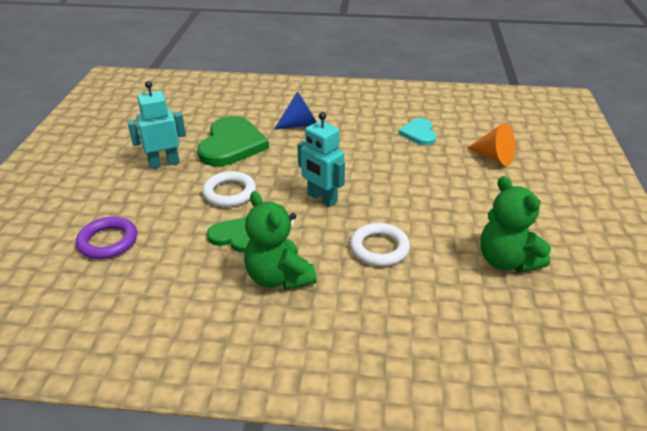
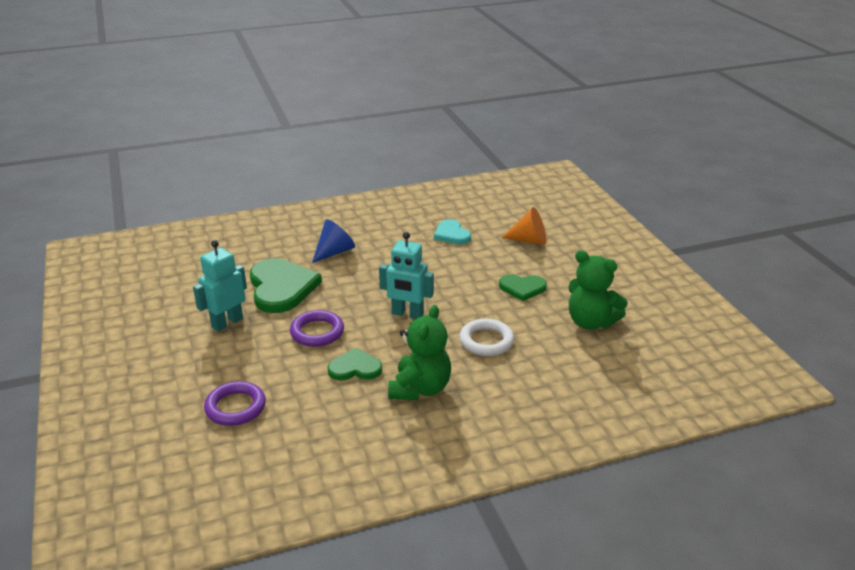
camera: 25 degrees left, 5 degrees down
white ring [202,171,256,207] -> purple ring [290,310,344,347]
green teddy bear [244,191,317,290] -> green teddy bear turned 105 degrees counterclockwise [388,305,451,400]
none -> green heart [499,274,547,301]

